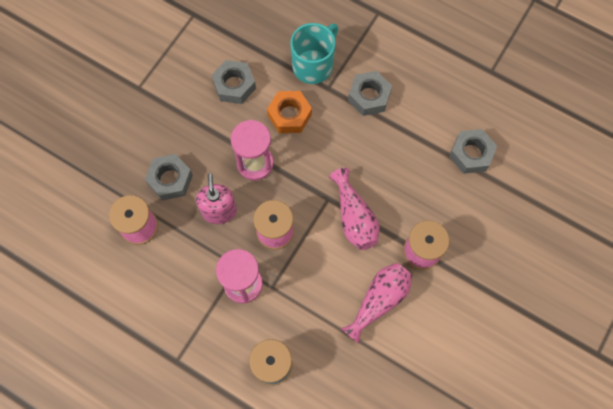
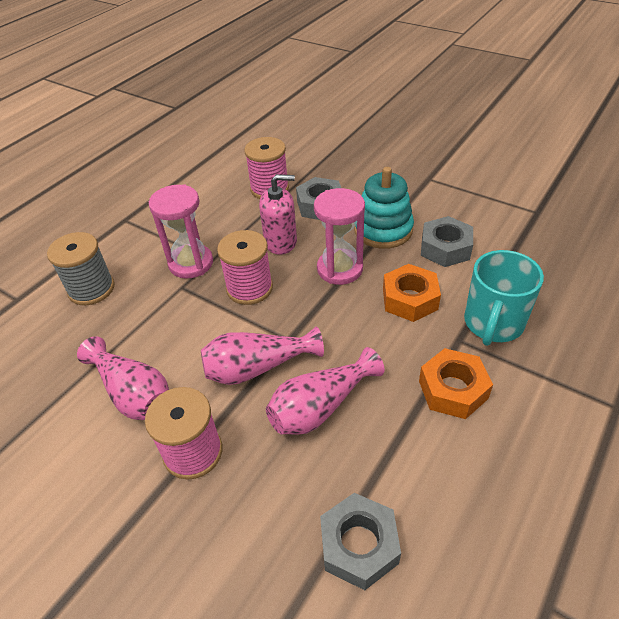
camera: 95 degrees right, 25 degrees down
turquoise mug [290,23,338,84] -> turquoise mug turned 75 degrees clockwise [464,250,544,346]
grey nut [348,71,392,116] -> orange nut [419,348,493,419]
none -> pink vase [266,347,384,435]
none -> turquoise stacking toy [354,167,414,249]

